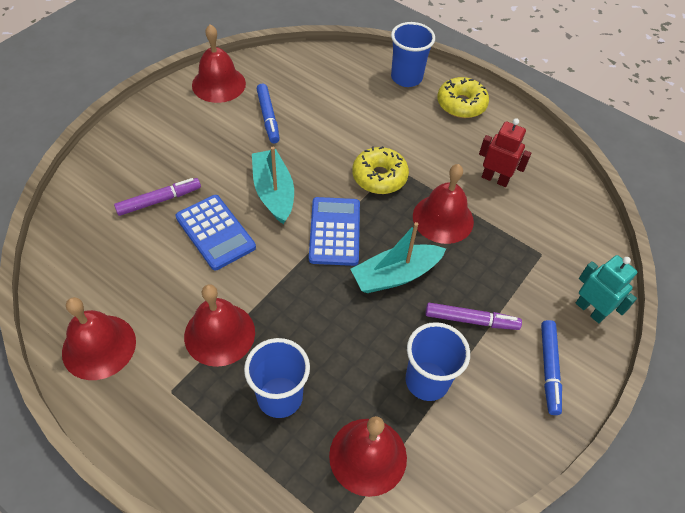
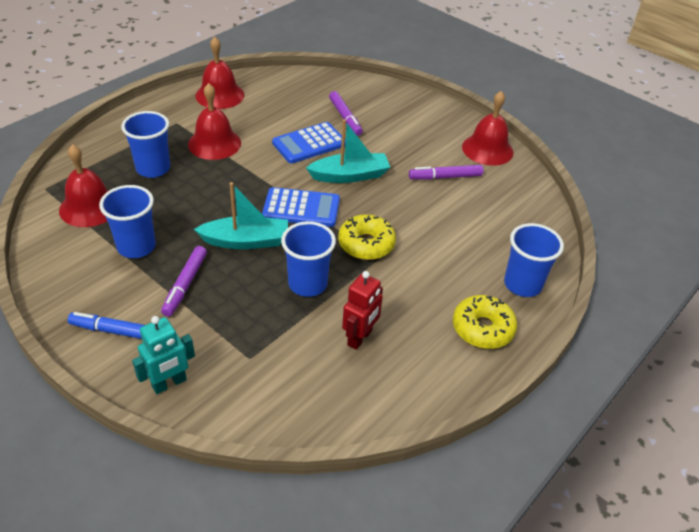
camera: 95 degrees right, 10 degrees down
blue marker [257,84,280,143] -> purple marker [409,165,483,180]
turquoise boat [350,222,446,293] -> turquoise boat turned 105 degrees clockwise [194,182,288,249]
red bell [413,164,474,244] -> blue cup [281,221,336,297]

